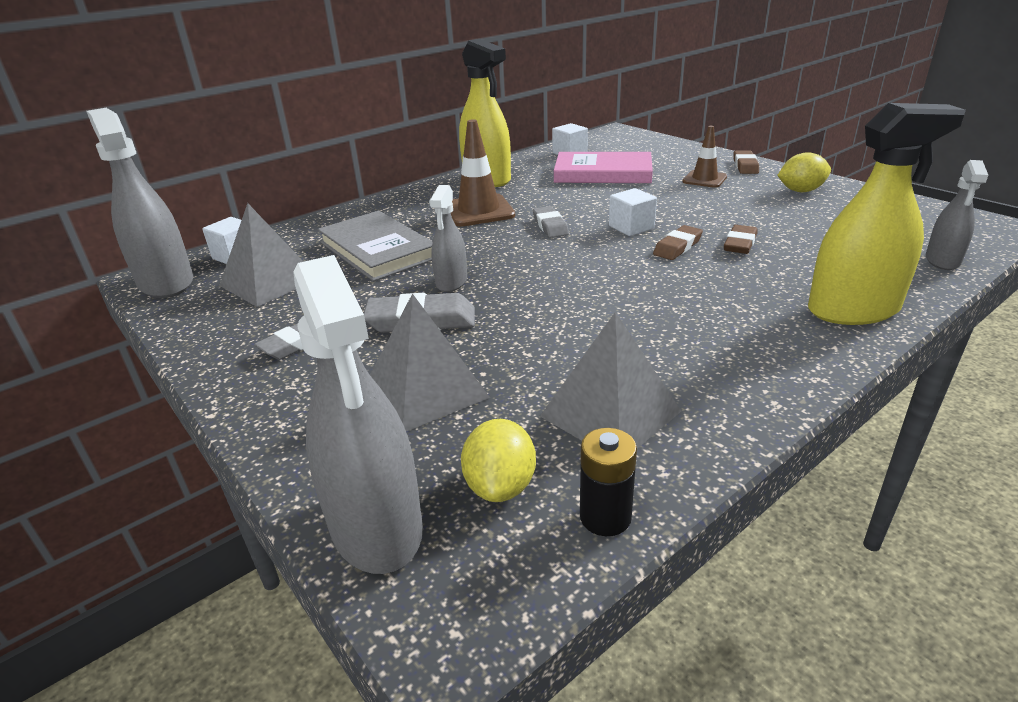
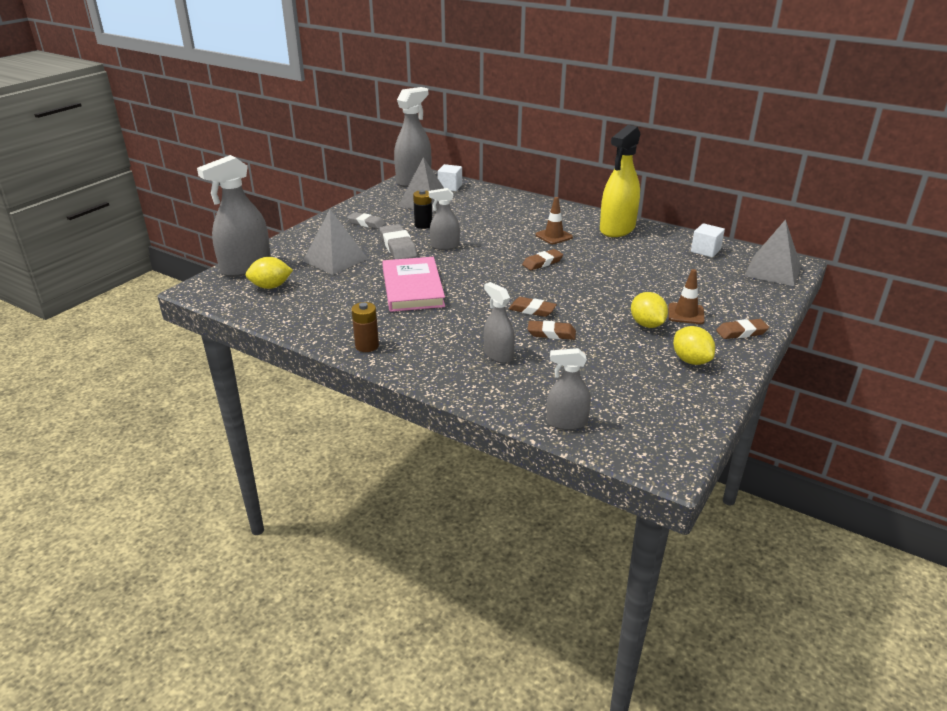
camera: 70 degrees right, 0 degrees up
grey book [318,211,433,281] -> none
brown traffic cone [451,119,515,227] -> brown traffic cone [535,197,573,244], size x0.63
grey eraser [533,206,569,238] -> brown eraser [522,249,563,270]
grey pyramid [540,312,681,448] -> grey pyramid moved to [744,219,801,286]
pink book [554,152,653,183] -> pink book moved to [382,257,445,312]
black battery [580,428,637,536] -> black battery moved to [413,190,432,229]
white cube [609,188,657,236] -> none
yellow spray bottle [808,103,966,325] -> none
none -> brown battery [351,302,379,352]
none -> grey spray bottle [484,282,515,363]
none -> yellow lemon [631,292,668,328]

